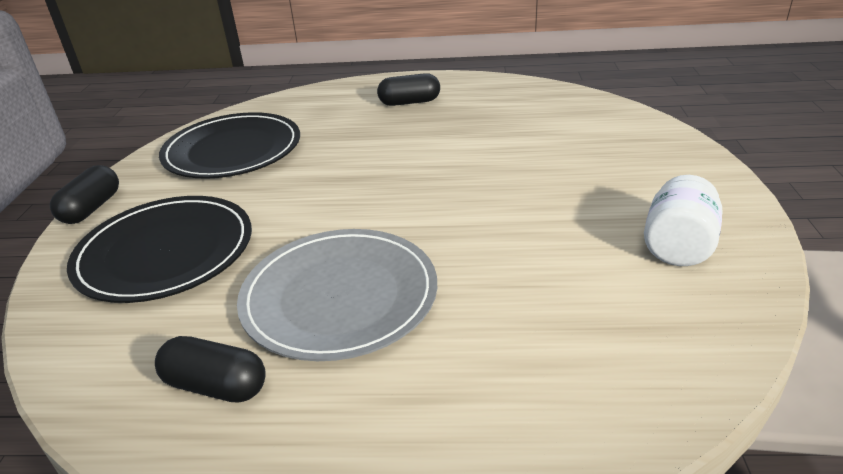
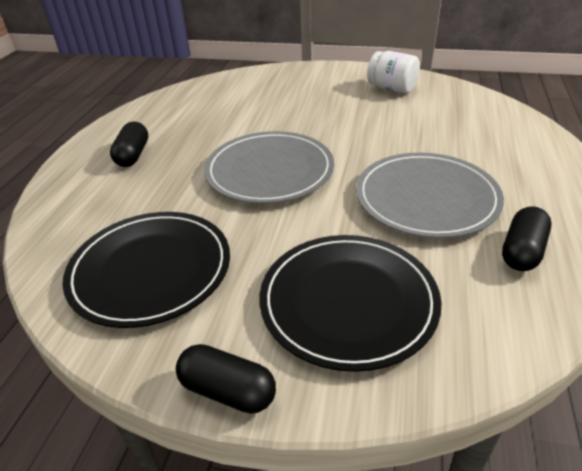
camera: 80 degrees left, 5 degrees up
none -> grey plate [204,131,334,204]

